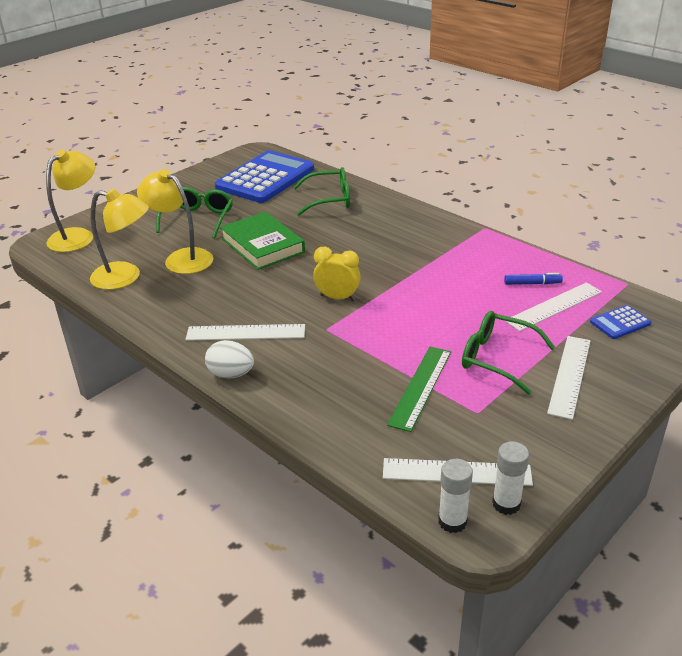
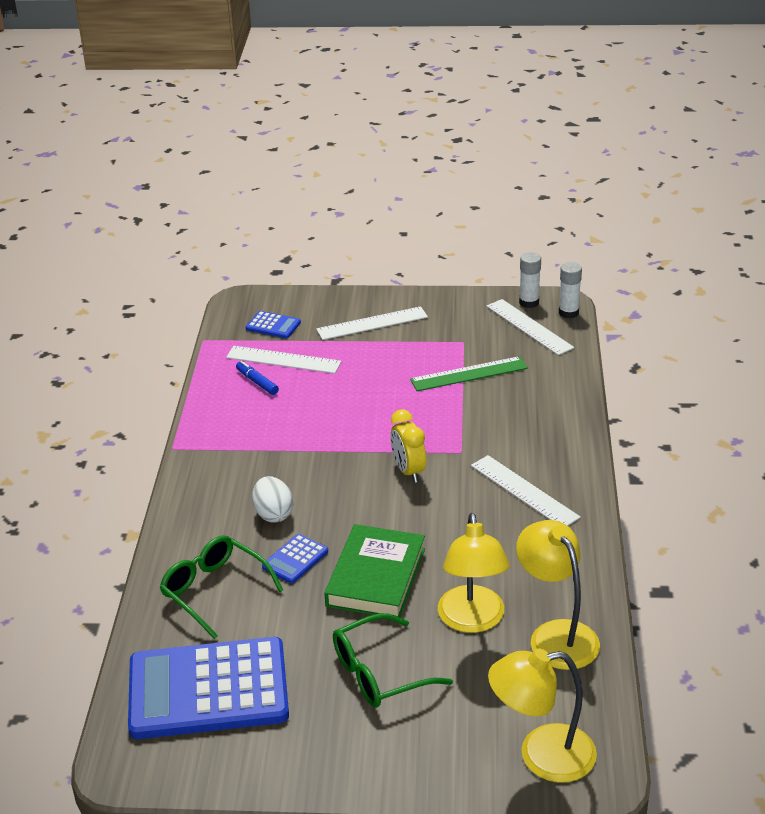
camera: 130 degrees left, 0 degrees up
white egg [205,340,254,379] -> white egg moved to [252,476,294,523]
green glasses [462,311,556,395] -> none
none -> blue calculator [262,534,328,583]

